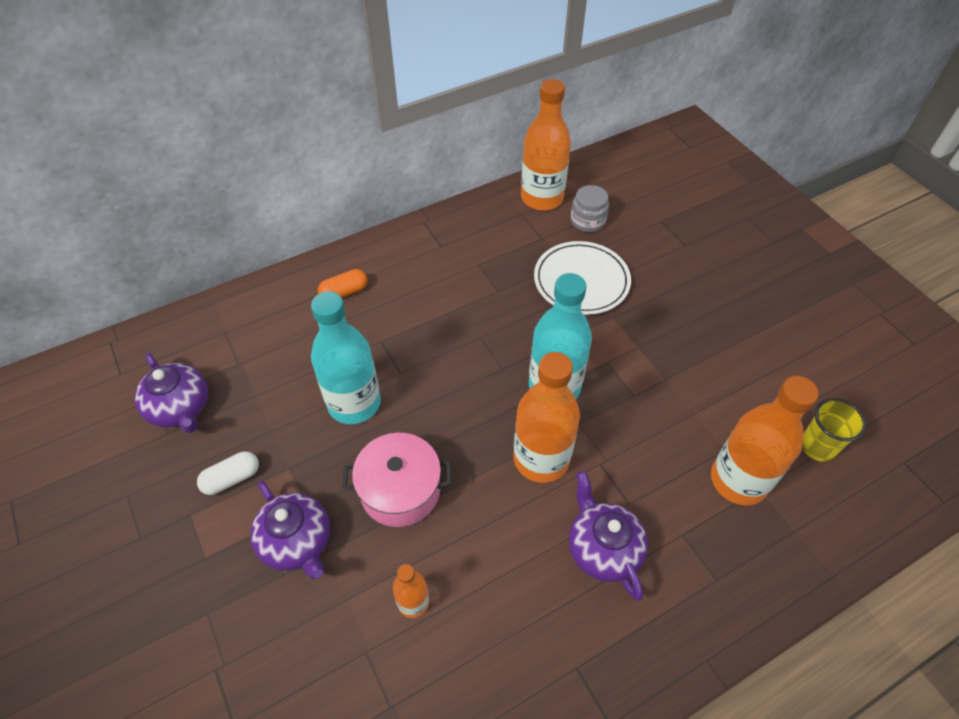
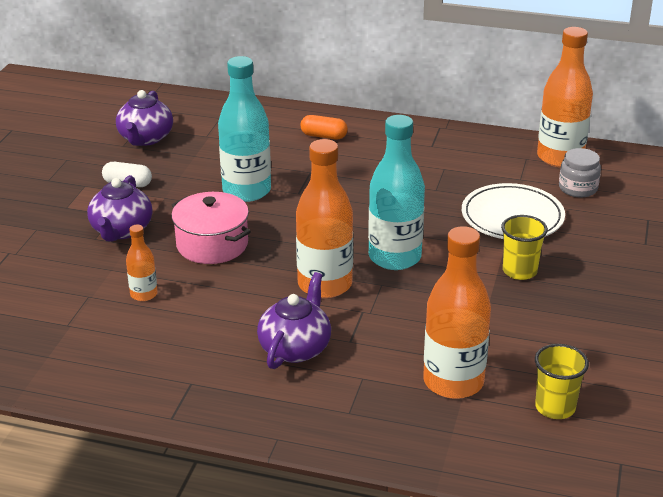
camera: 45 degrees right, 20 degrees down
none -> yellow cup [501,215,548,280]

